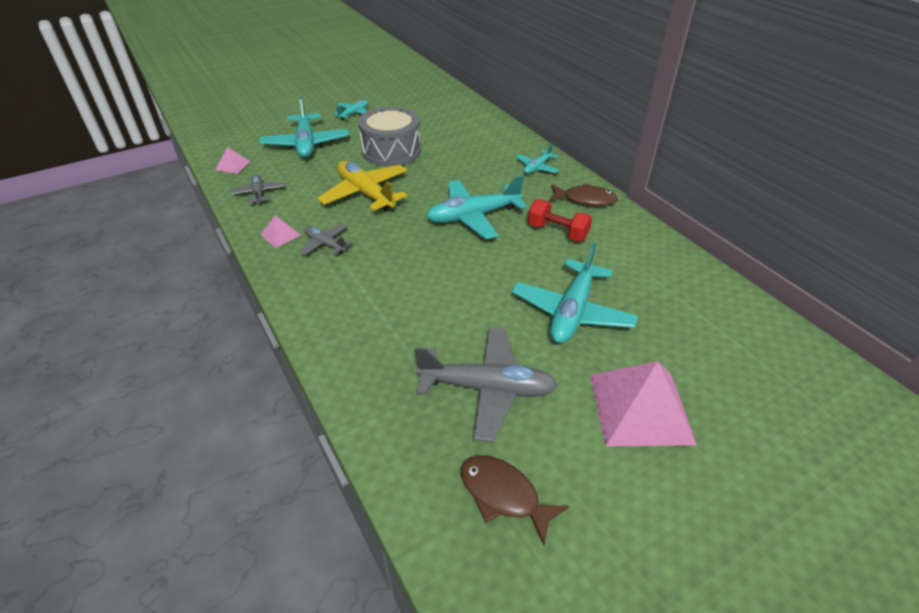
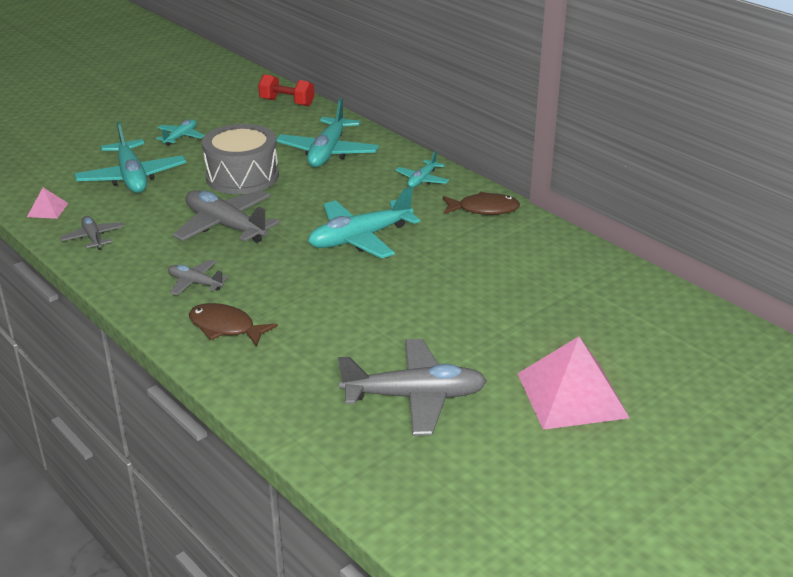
camera: 10 degrees left, 10 degrees down
pink pyramid [261,215,301,248] -> none
yellow plane [317,161,407,212] -> grey plane [173,190,280,243]
brown fish [461,455,569,545] -> brown fish moved to [189,303,278,347]
turquoise plane [512,242,638,344] -> turquoise plane moved to [276,98,379,167]
red dumbbell [528,199,592,242] -> red dumbbell moved to [258,74,314,106]

